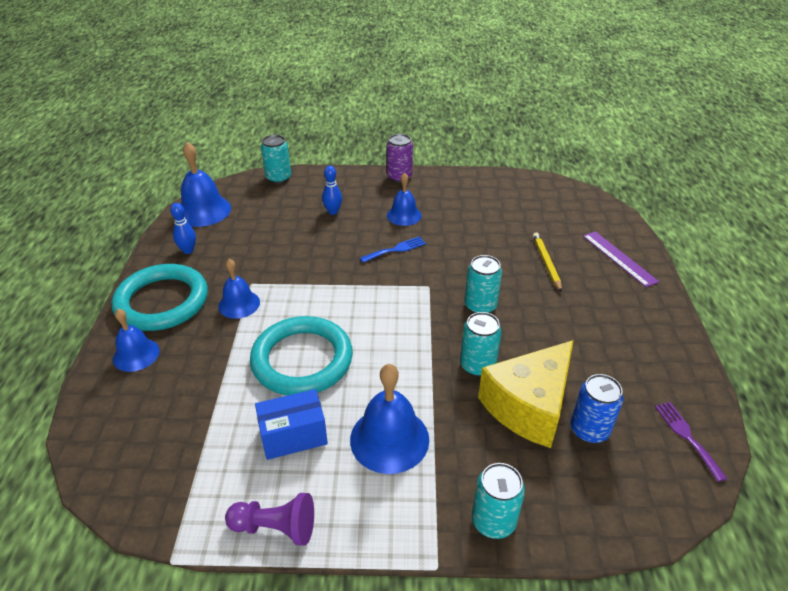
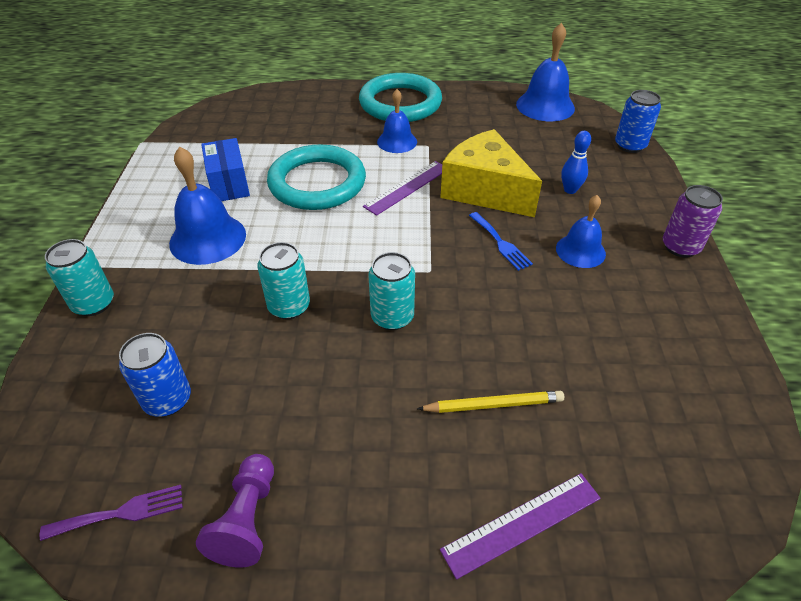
camera: 90 degrees right, 5 degrees up
blue bell [113,309,160,372] -> none
blue bowling pin [170,203,196,254] -> none
purple pawn [225,493,314,546] -> purple pawn moved to [196,454,274,567]
turquoise can [261,135,291,184] -> blue can [615,90,661,153]
yellow cheese [478,340,574,448] -> yellow cheese moved to [440,129,542,217]
none -> purple ruler [363,161,442,216]

